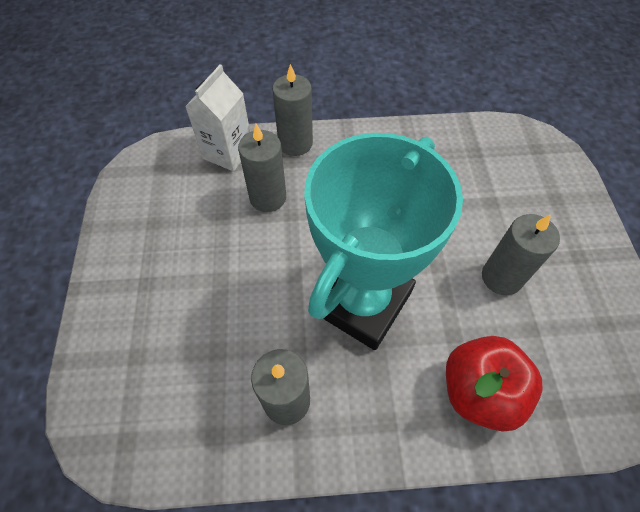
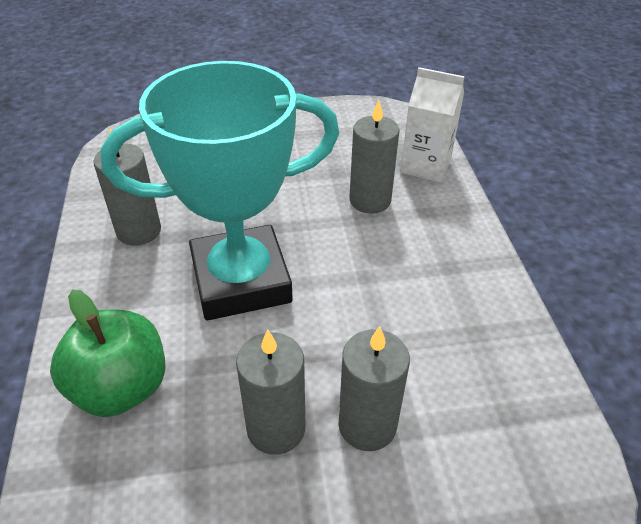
camera: 85 degrees right, 15 degrees down
grey candle [272,64,313,156] -> grey candle moved to [339,326,410,451]
turquoise trophy [304,133,463,350] -> turquoise trophy turned 45 degrees counterclockwise [100,61,339,321]
red apple [446,336,542,432] -> green apple [50,290,165,417]

